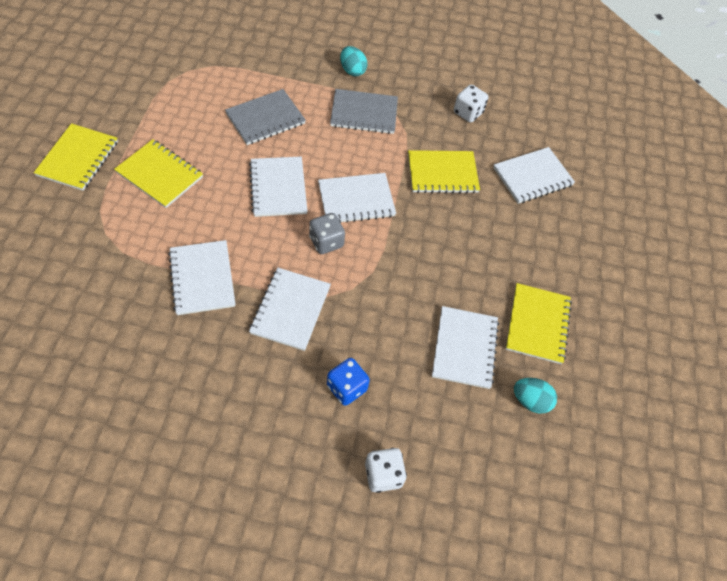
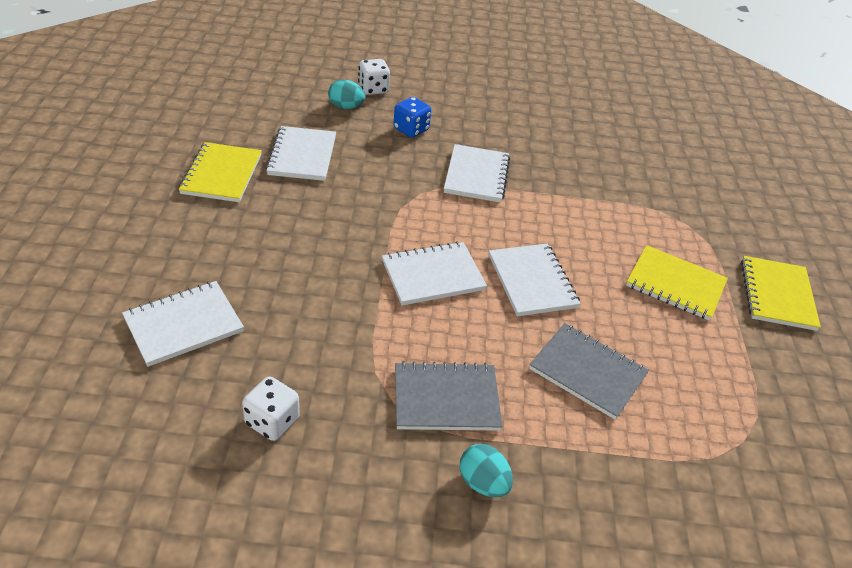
camera: 175 degrees right, 15 degrees down
white notebook [168,240,235,315] -> none
grey notebook [225,89,306,145] -> grey notebook turned 75 degrees clockwise [529,323,649,420]
grey dice [309,213,345,254] -> none
yellow notebook [408,150,480,194] -> none
turquoise egg [514,378,557,413] -> turquoise egg moved to [328,80,365,109]

